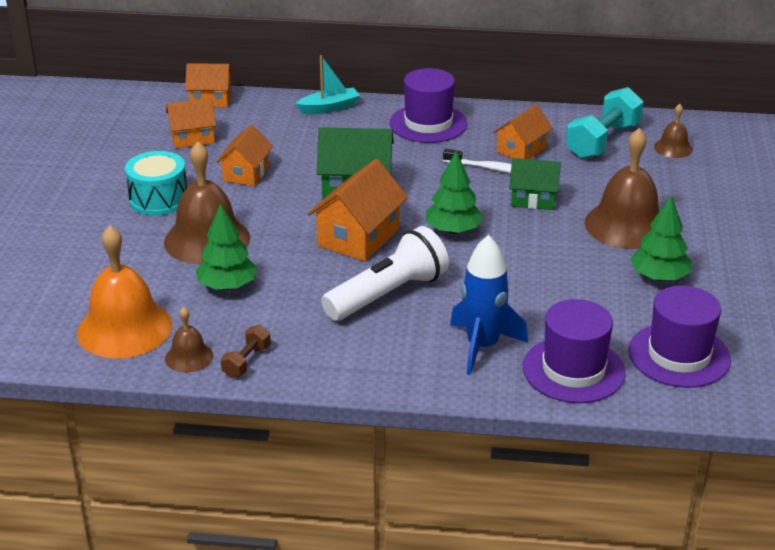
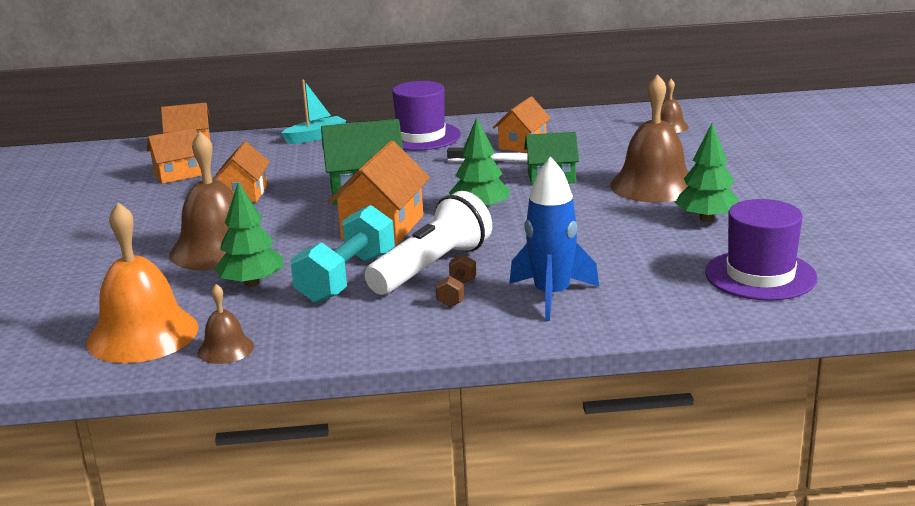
camera: 10 degrees left, 10 degrees down
turquoise drum [125,151,187,216] -> none
brown dumbbell [221,325,271,378] -> brown dumbbell moved to [436,254,476,307]
purple hat [523,299,626,403] -> none
turquoise dumbbell [566,87,644,159] -> turquoise dumbbell moved to [291,205,395,303]

